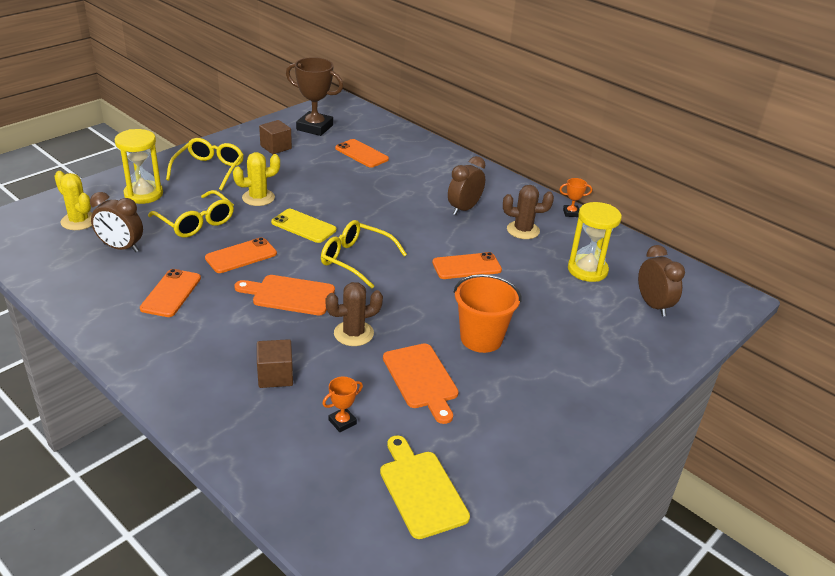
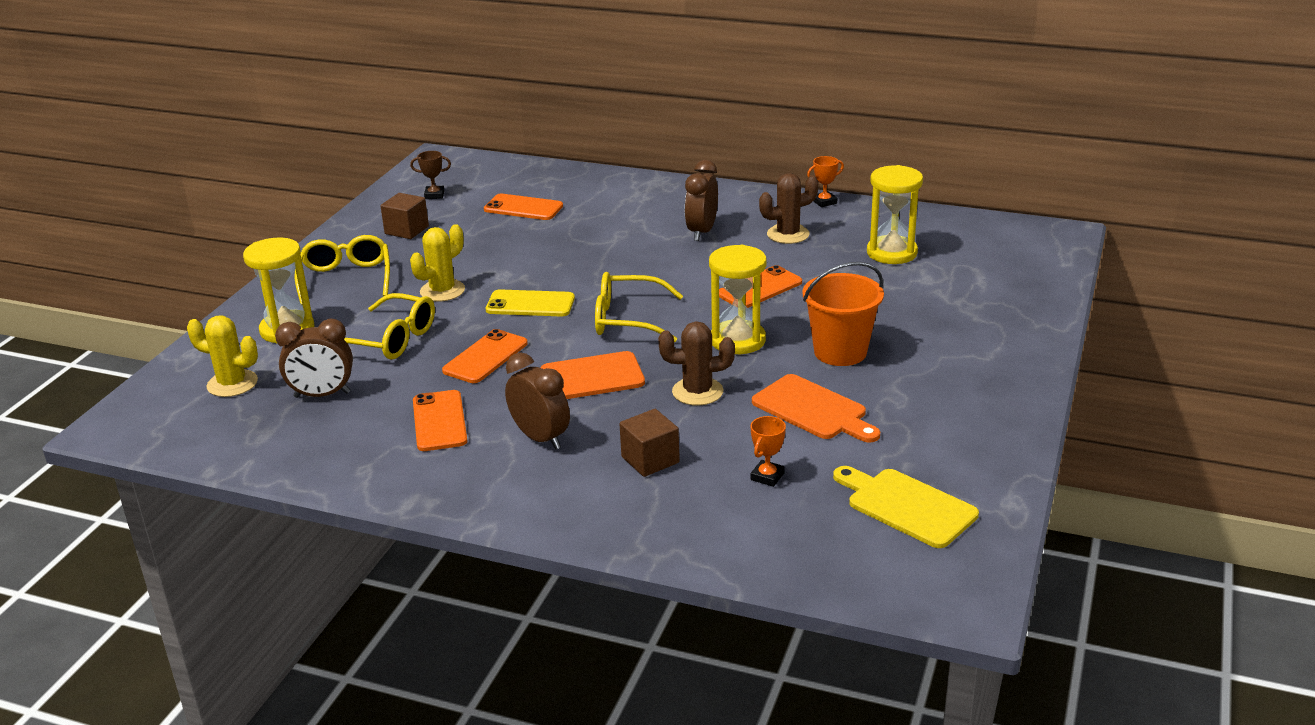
camera: 20 degrees left, 5 degrees down
brown trophy [286,57,343,136] -> brown trophy [410,151,451,199], size x0.46
brown cactus [325,282,383,346] -> brown cactus turned 45 degrees clockwise [658,321,735,406]
brown clock [638,245,685,317] -> brown clock moved to [505,353,570,449]
none -> yellow hourglass [709,245,767,354]

